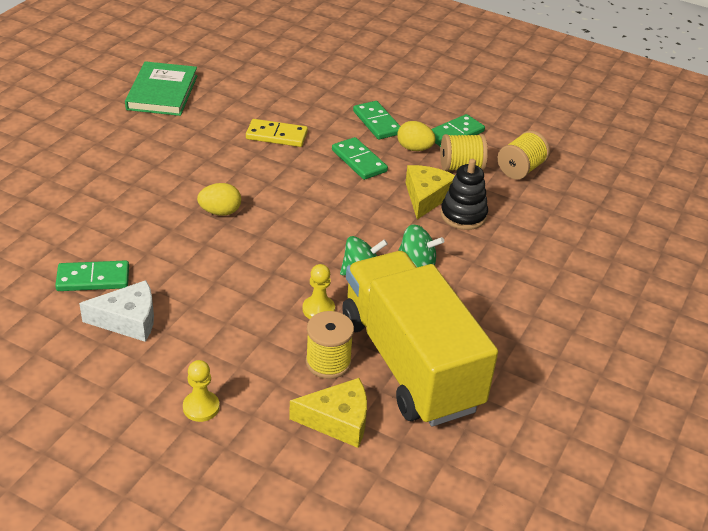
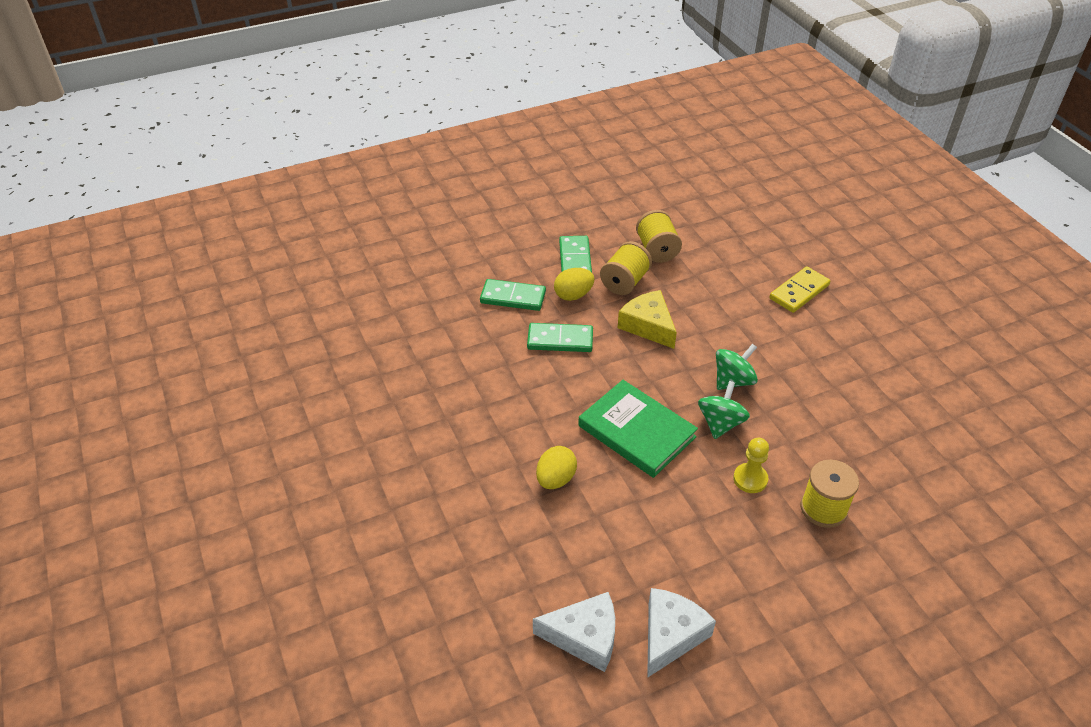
camera: 50 degrees left, 5 degrees up
green domino [55,260,129,291] -> white cheese [533,592,615,672]
green book [125,61,197,116] -> green book moved to [578,380,698,478]
yellow pawn [183,360,220,422] -> none
yellow domino [246,119,308,147] -> yellow domino moved to [769,266,830,313]
yellow cheese [289,378,367,448] -> none
yellow truck [342,251,498,426] -> none
black stacking toy [441,159,488,230] -> none

